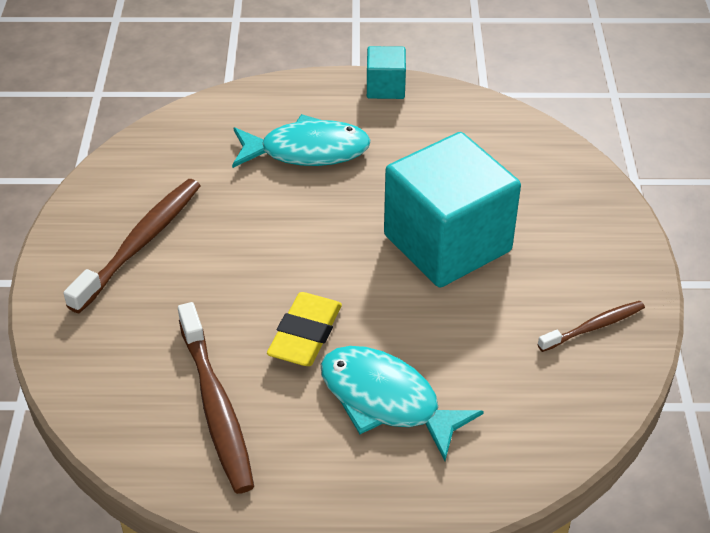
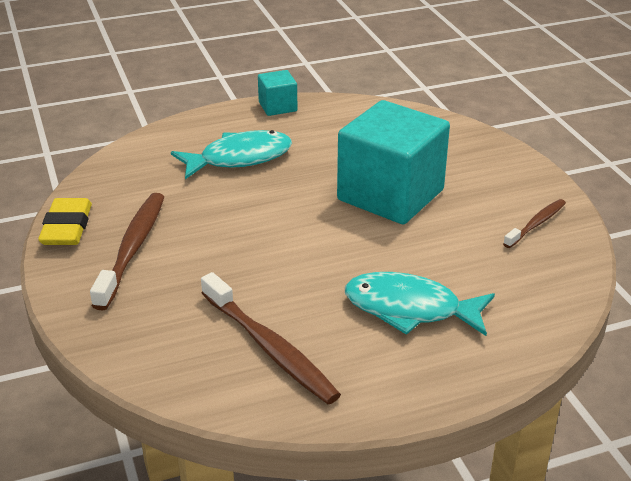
camera: 20 degrees left, 10 degrees down
yellow eraser [267,292,342,366] -> yellow eraser moved to [38,198,92,245]

